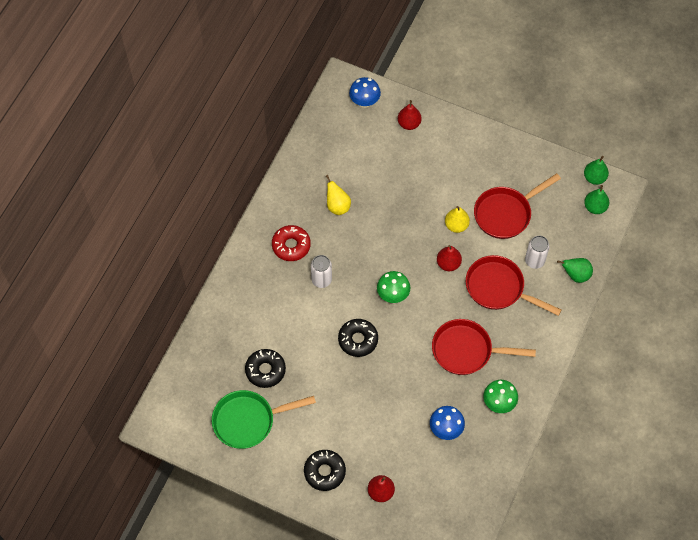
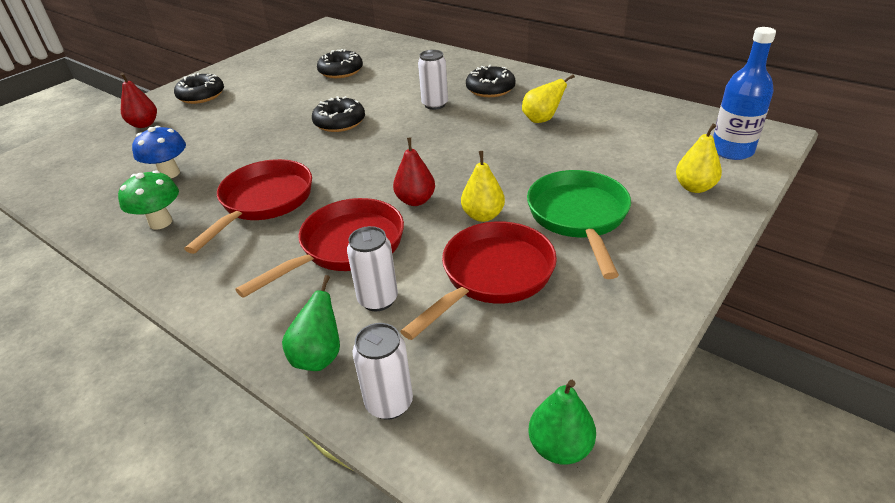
camera: 105 degrees right, 25 degrees down
green pan [212,390,316,449] -> green pan moved to [527,170,631,279]
red donut [272,225,311,261] -> black donut [466,65,516,97]
blue mushroom [349,77,381,108] -> blue bottle [713,27,776,160]
green mushroom [377,271,410,303] -> none
red pear [398,100,422,130] -> yellow pear [676,124,722,193]
red pan [474,173,561,239] -> red pan turned 60 degrees clockwise [400,221,557,340]
green pear [584,185,609,214] -> none
none -> white can [353,323,413,420]

